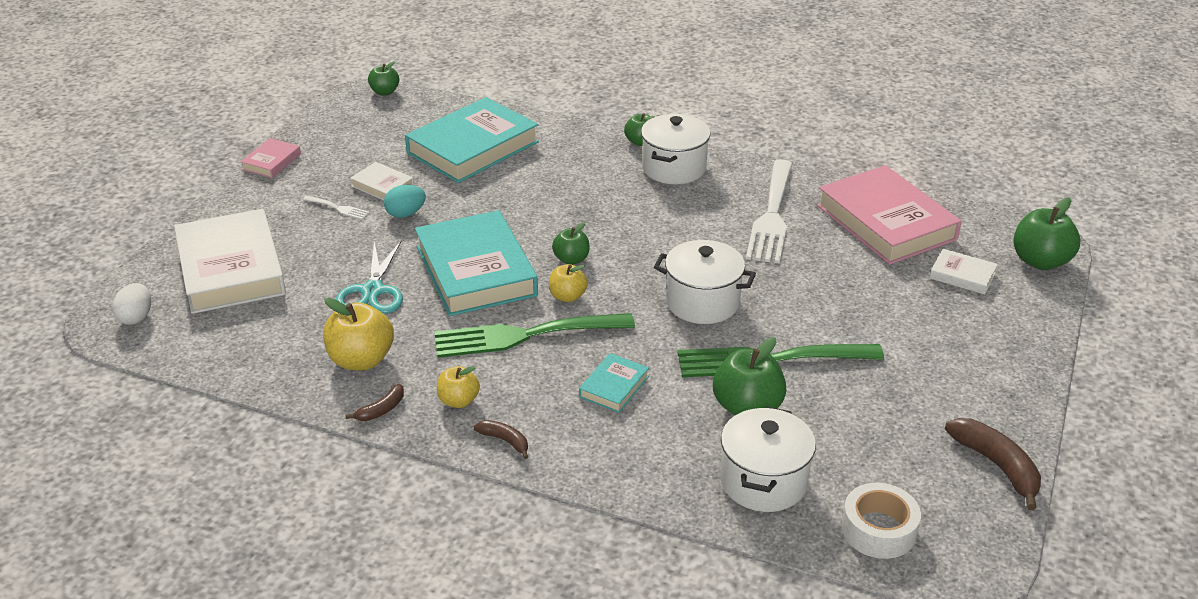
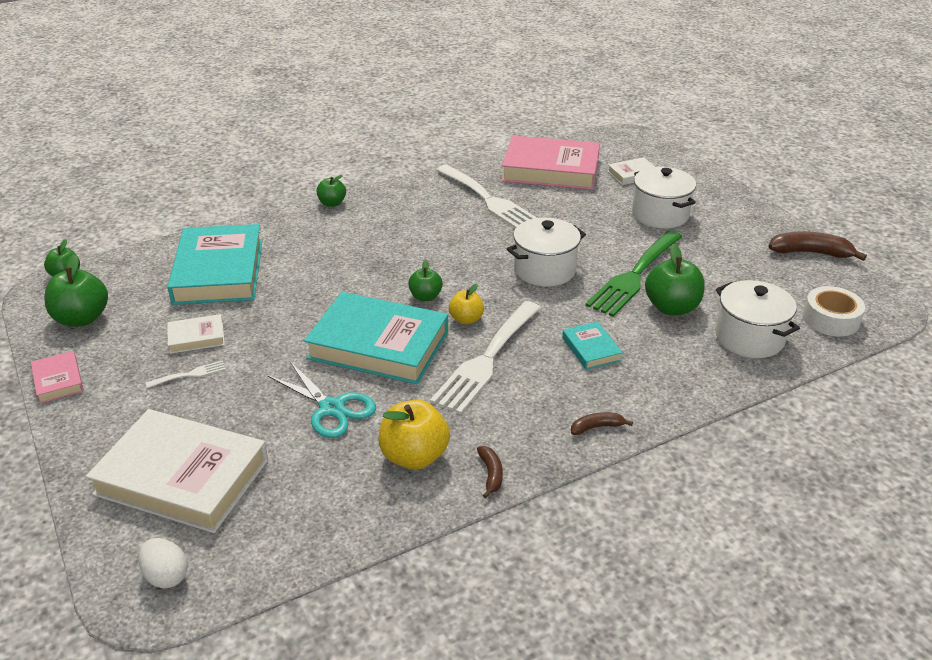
camera: 50 degrees left, 0 degrees up
turquoise egg [384,185,426,218] -> none
green fork [434,313,635,358] -> white fork [430,301,541,414]
yellow apple [437,366,480,408] -> none
white pot [641,114,710,184] -> white pot moved to [632,167,696,228]
green apple [1013,197,1080,270] -> green apple moved to [44,254,108,327]

